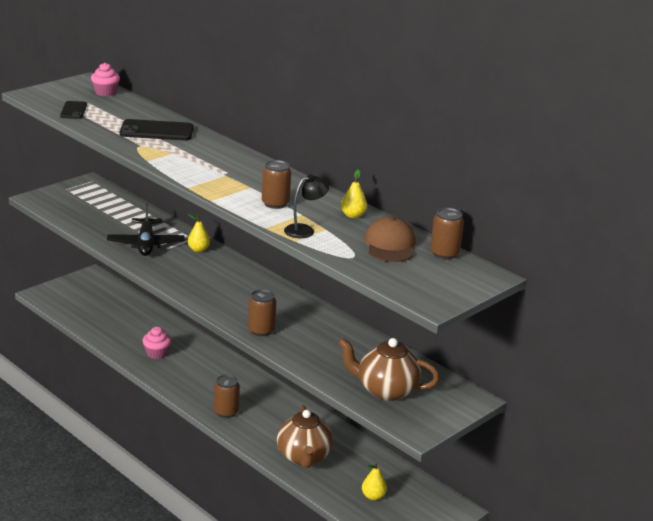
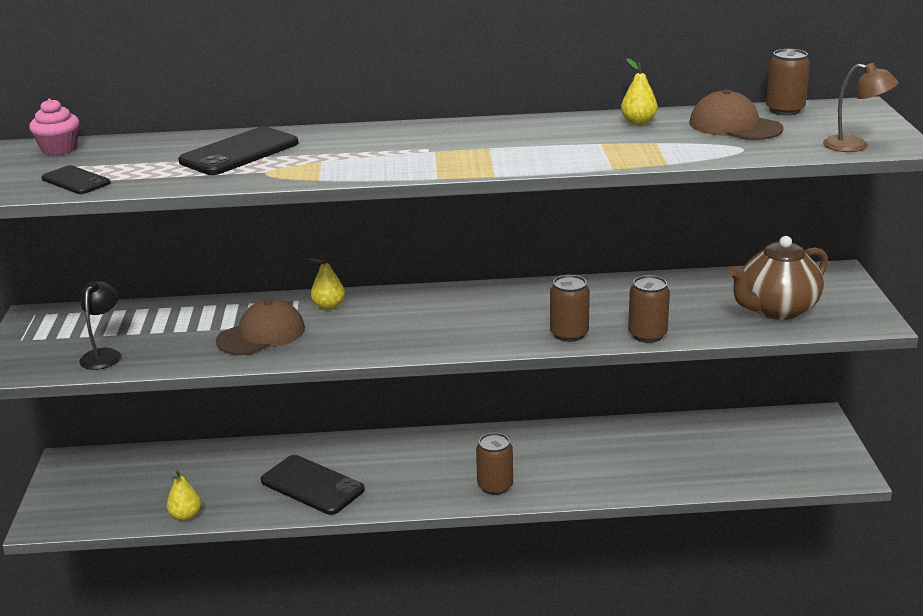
camera: 45 degrees left, 0 degrees up
black plane [107,204,185,256] -> brown cap [216,299,305,355]
pink cupcake [142,327,171,359] -> black phone [261,455,365,515]
brown can [262,160,291,209] -> brown can moved to [628,275,670,343]
brown teapot [277,405,333,468] -> none
black lamp [284,174,329,238] -> black lamp moved to [79,281,121,370]
yellow pear [362,462,387,500] -> yellow pear moved to [167,470,201,521]
none -> brown lamp [823,63,898,152]

